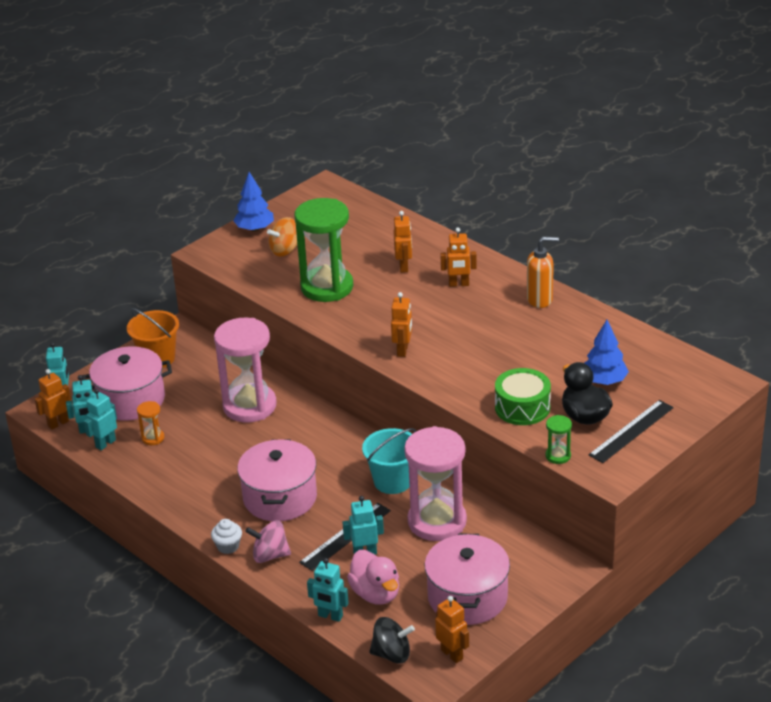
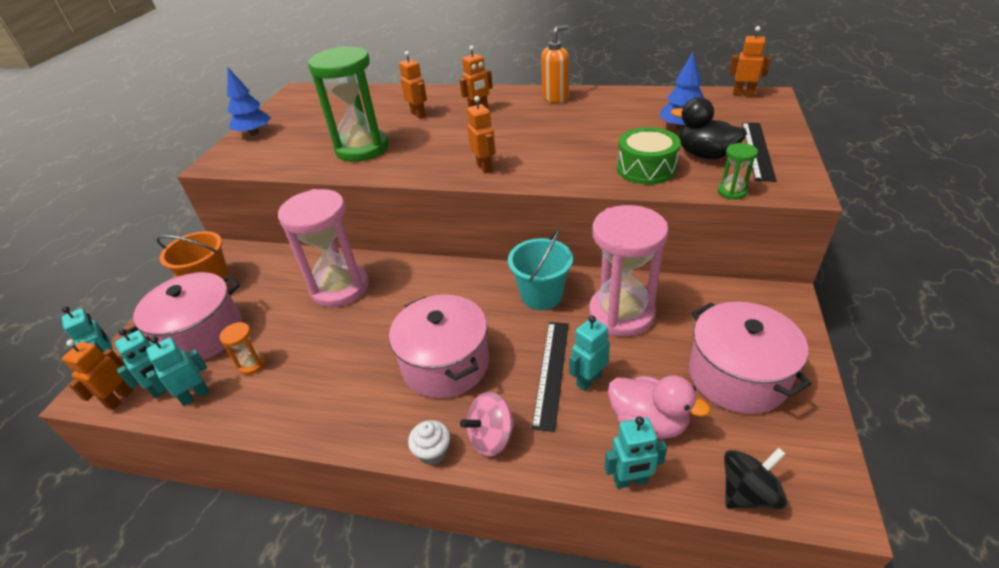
camera: 30 degrees left, 5 degrees up
turquoise robot [84,389,117,450] -> turquoise robot turned 45 degrees clockwise [146,336,210,406]
orange spinning top [267,217,297,257] -> none
orange robot [435,596,469,663] -> orange robot moved to [729,26,771,97]

